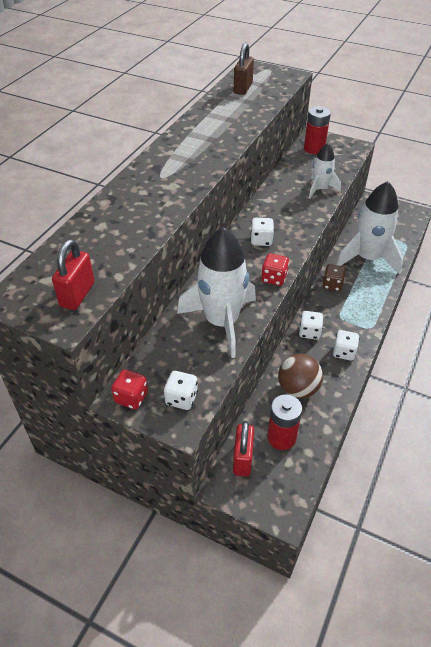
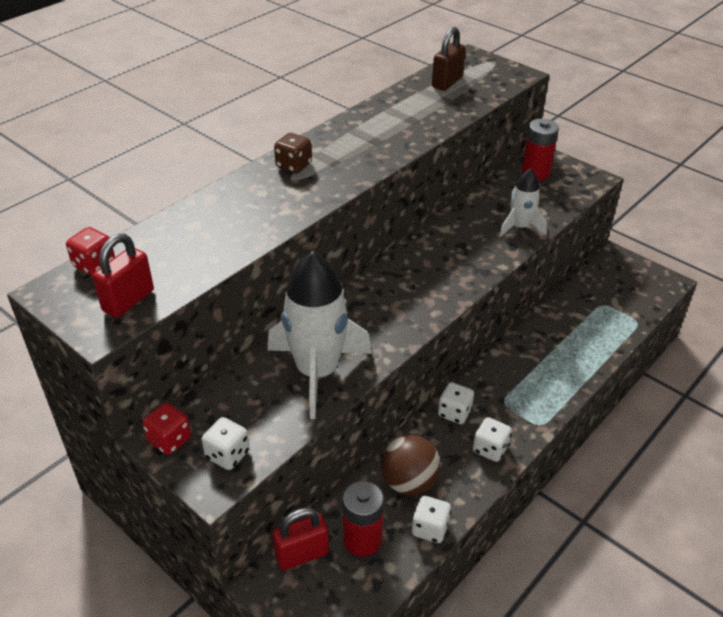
camera: 15 degrees right, 5 degrees down
red padlock [233,421,254,477] -> red padlock turned 45 degrees clockwise [273,508,329,570]
white dice [250,218,274,246] -> white dice moved to [412,496,451,543]
red dice [261,254,289,286] -> red dice moved to [66,227,115,275]
brown dice [322,264,346,291] -> brown dice moved to [274,133,312,173]
white rocket [336,181,403,275] -> none

